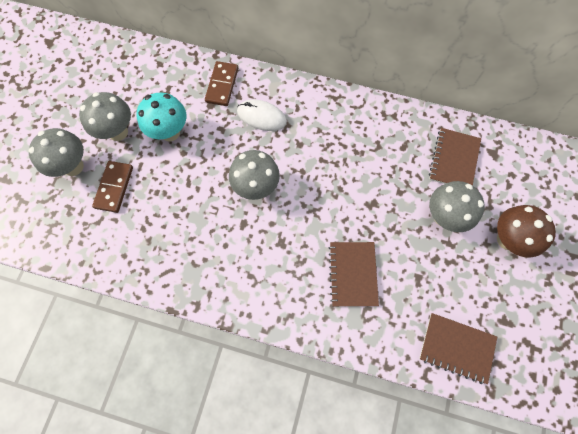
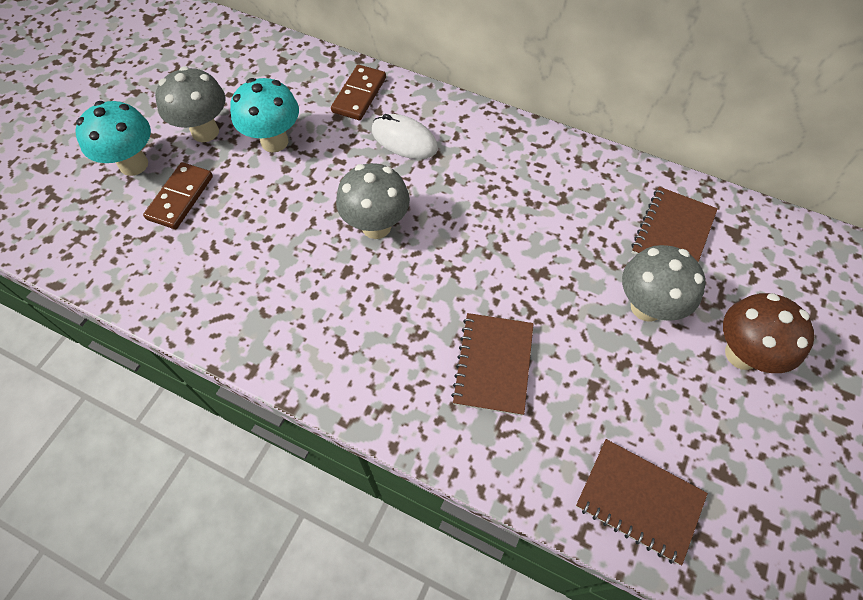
camera: 10 degrees right, 10 degrees down
grey mushroom [29,128,84,177] -> turquoise mushroom [76,101,151,176]

